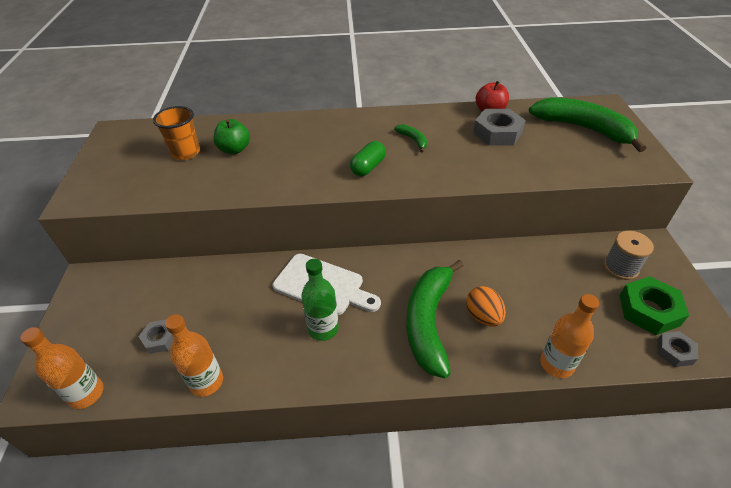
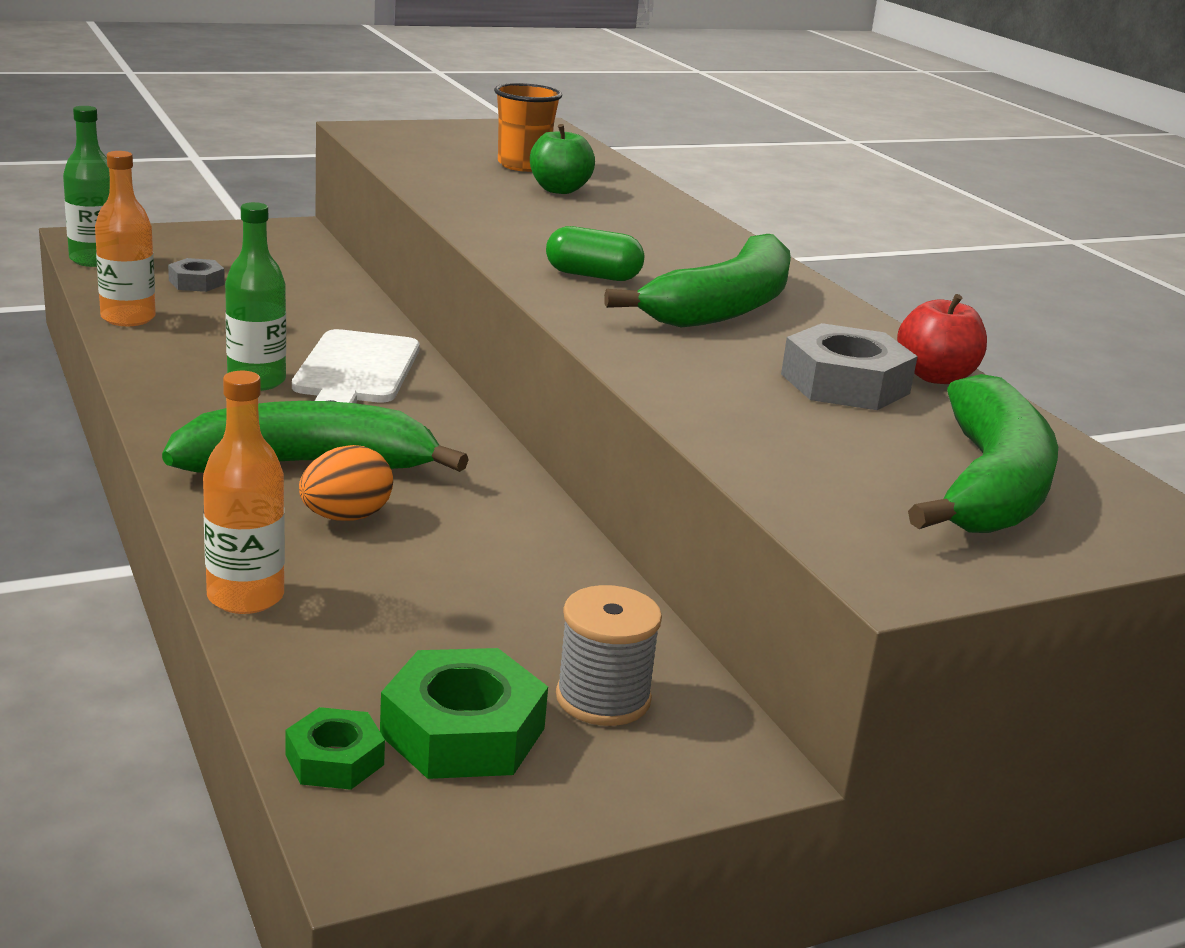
camera: 65 degrees right, 20 degrees down
orange bottle [20,327,104,409] -> green bottle [63,106,110,267]
green banana [394,124,427,153] -> green banana [604,234,791,328], size x2.35
grey nut [657,331,698,367] -> green nut [285,707,385,790]

